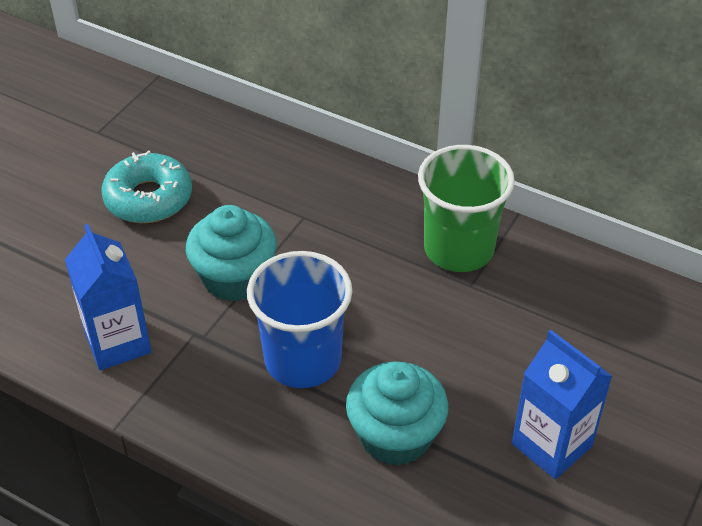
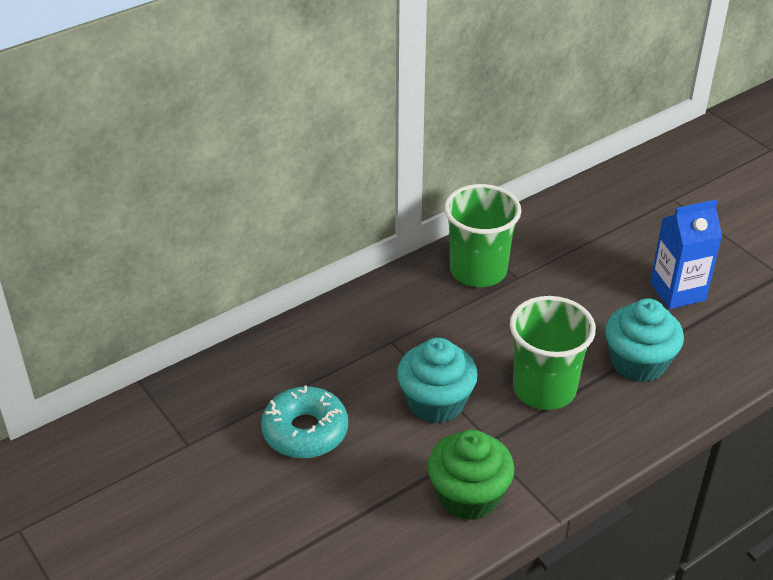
camera: 65 degrees left, 5 degrees down
blue carton [65,224,152,370] -> green cupcake [428,429,514,520]
blue cup [247,251,352,388] -> green cup [510,296,596,410]

